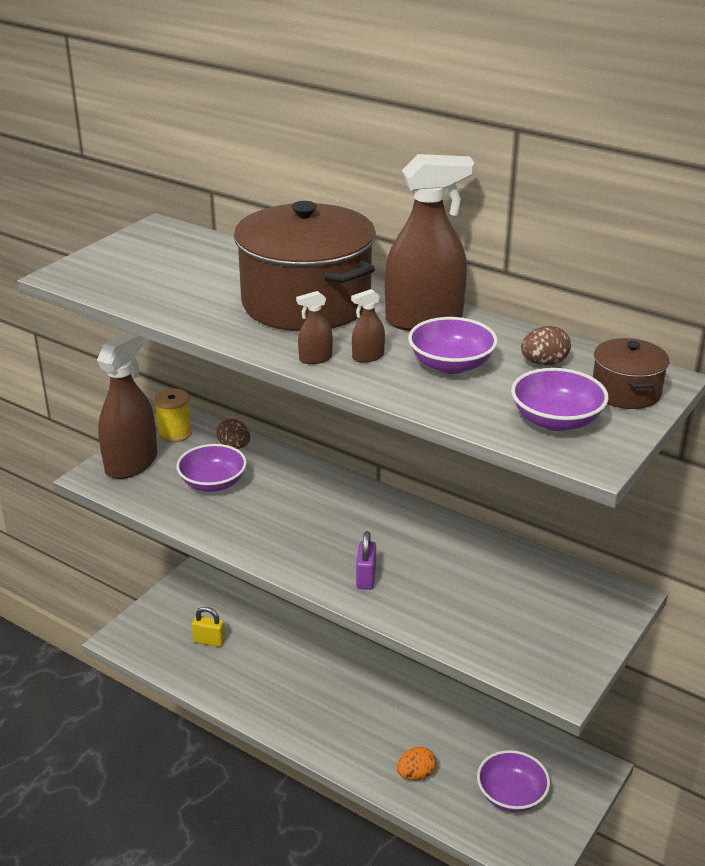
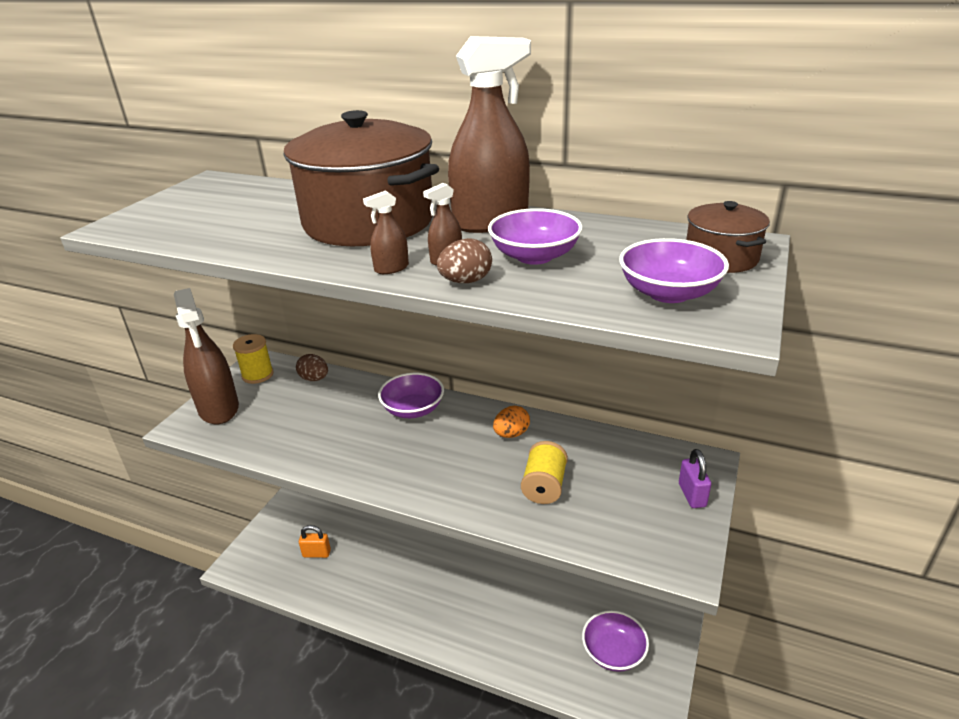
camera: 10 degrees left, 0 degrees up
brown spray bottle [97,332,157,479] -> brown spray bottle turned 135 degrees clockwise [174,288,239,424]
purple bowl [177,444,247,492] -> purple bowl moved to [378,373,444,418]
yellow padlock [192,607,225,647] -> orange padlock [299,525,331,558]
purple padlock [356,531,376,590] -> purple padlock moved to [679,449,711,508]
orange egg [397,747,437,781] -> orange egg moved to [493,406,530,438]
brown egg [521,326,571,365] -> brown egg moved to [437,238,492,283]
none -> yellow spool [521,441,568,504]

